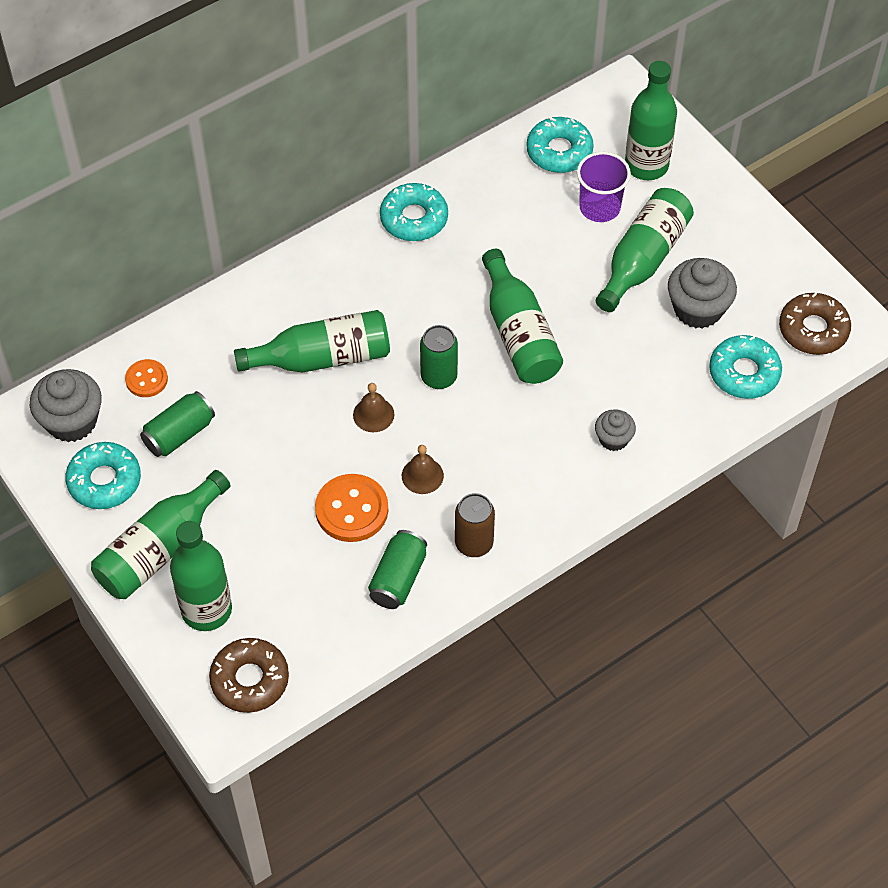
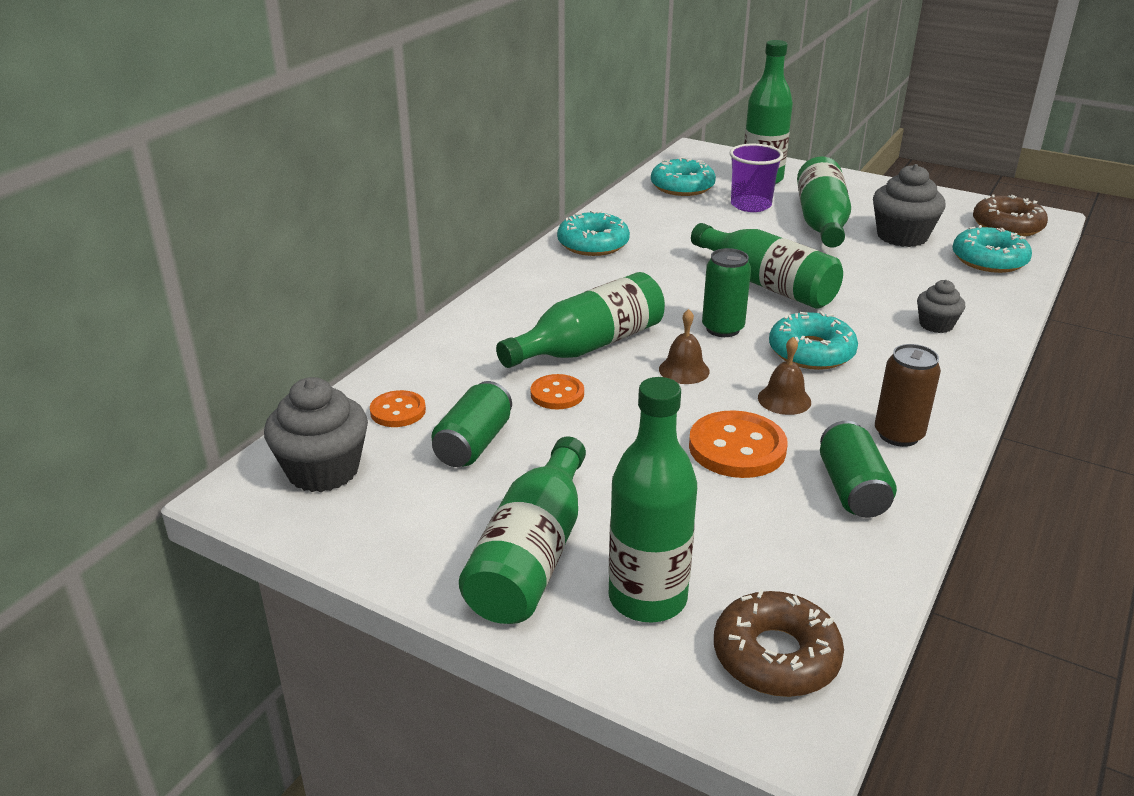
camera: 25 degrees left, 25 degrees down
turquoise donut [65,442,141,509] -> turquoise donut moved to [769,311,858,370]
none -> orange button [530,374,584,409]

